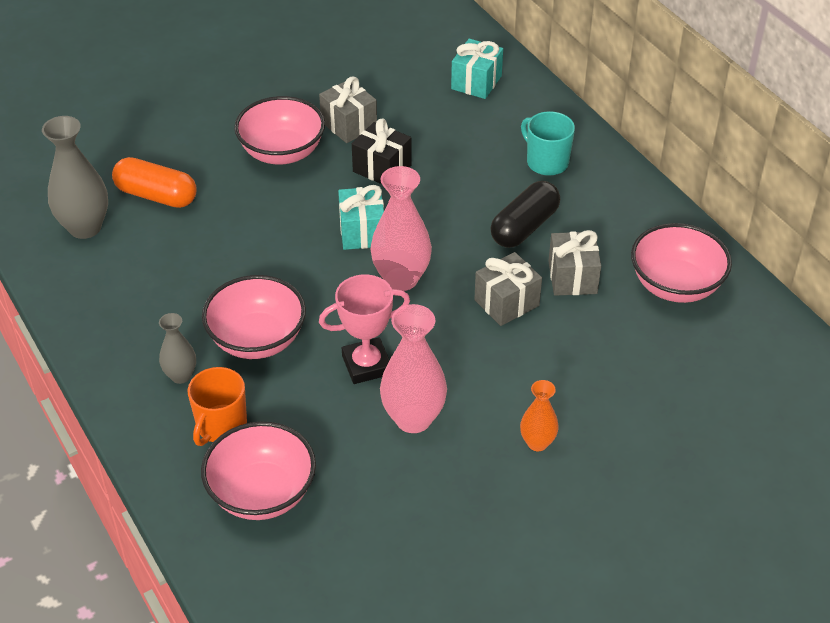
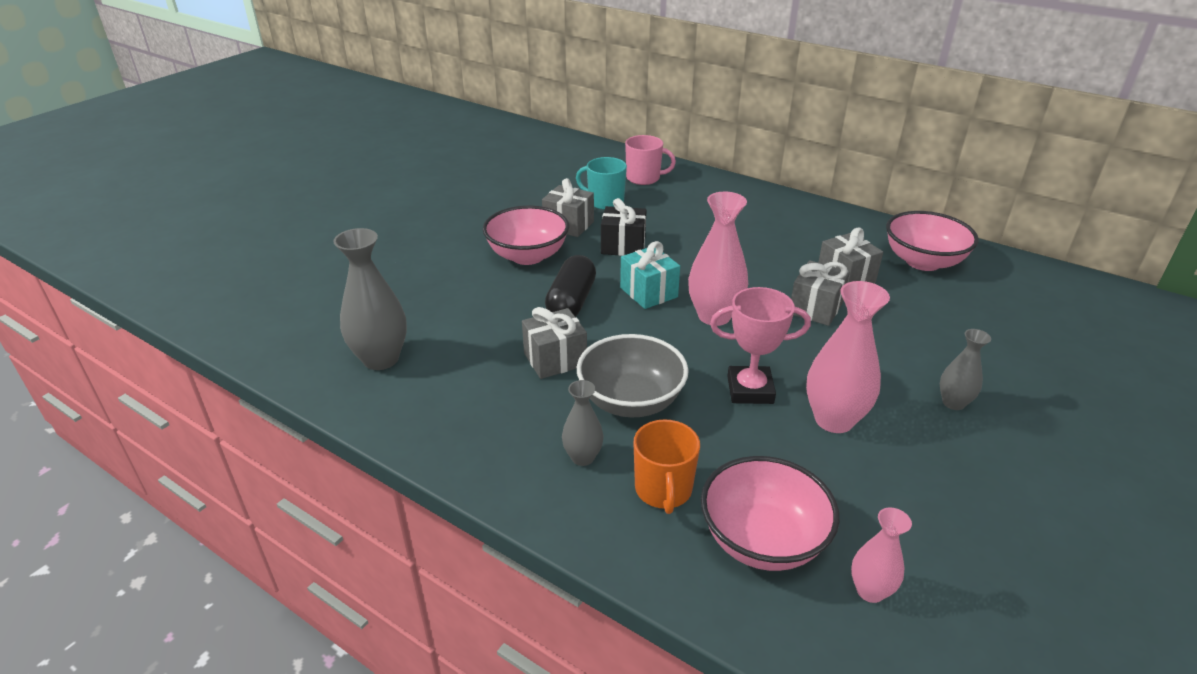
camera: 25 degrees left, 10 degrees down
orange capsule [112,157,197,208] -> none
pink bowl [202,275,306,359] -> grey bowl [577,334,689,417]
pink trophy [319,274,410,384] -> pink trophy turned 45 degrees clockwise [710,287,811,404]
turquoise gift [451,39,503,99] -> pink mug [625,135,676,185]
black capsule [490,181,560,248] -> black capsule moved to [545,255,596,317]
orange vase [520,380,559,451] -> grey vase [940,329,991,410]
turquoise mug [521,111,575,176] -> turquoise mug moved to [576,157,627,210]
none -> grey gift [522,307,587,379]
none -> pink vase [851,508,912,603]

